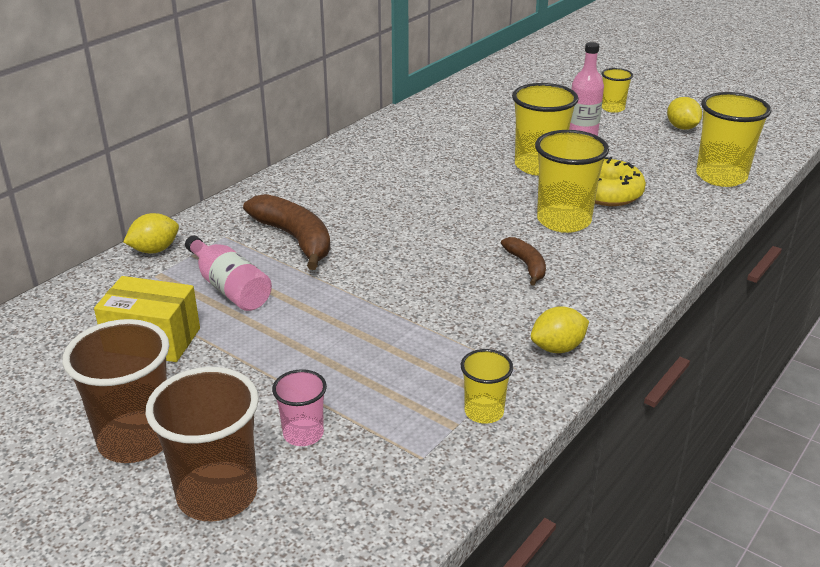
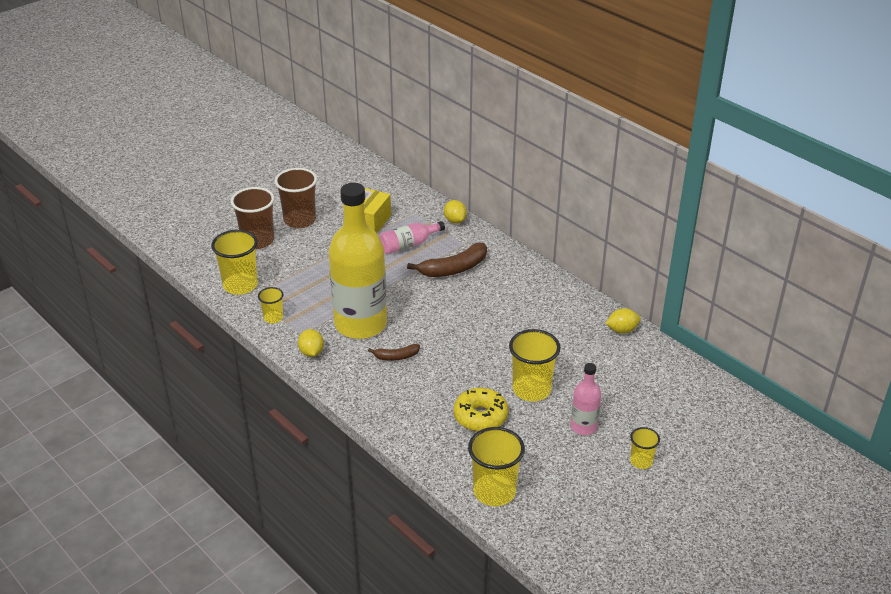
camera: 100 degrees right, 5 degrees up
pink cup [272,369,327,446] -> none
yellow cup [535,130,609,233] -> yellow cup moved to [211,230,258,295]
yellow lemon [667,97,702,130] -> yellow lemon moved to [605,308,641,334]
none -> yellow bottle [329,183,387,339]

